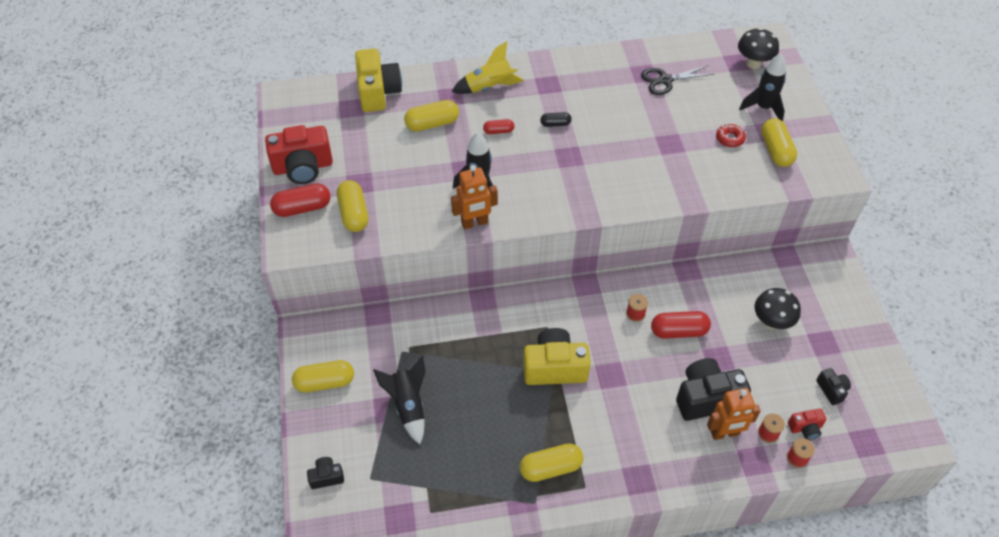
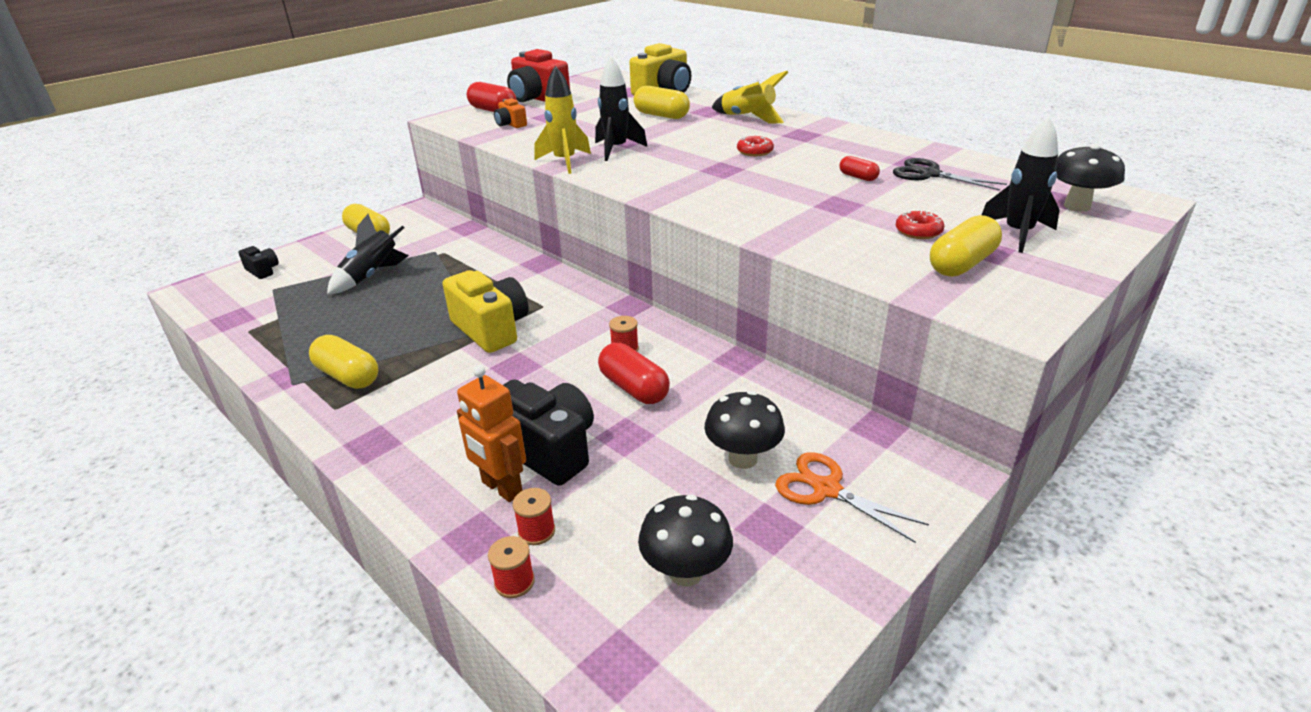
camera: 55 degrees right, 20 degrees down
yellow capsule [337,180,369,232] -> orange camera [494,98,527,128]
orange robot [451,165,498,229] -> yellow rocket [535,66,591,174]
red capsule [483,119,514,134] -> red capsule moved to [839,156,880,181]
black capsule [540,112,572,127] -> red donut [737,136,774,156]
red camera [788,409,826,440] -> none
black camera [816,368,851,405] -> black mushroom [638,494,733,587]
none -> orange scissors [775,452,929,543]

